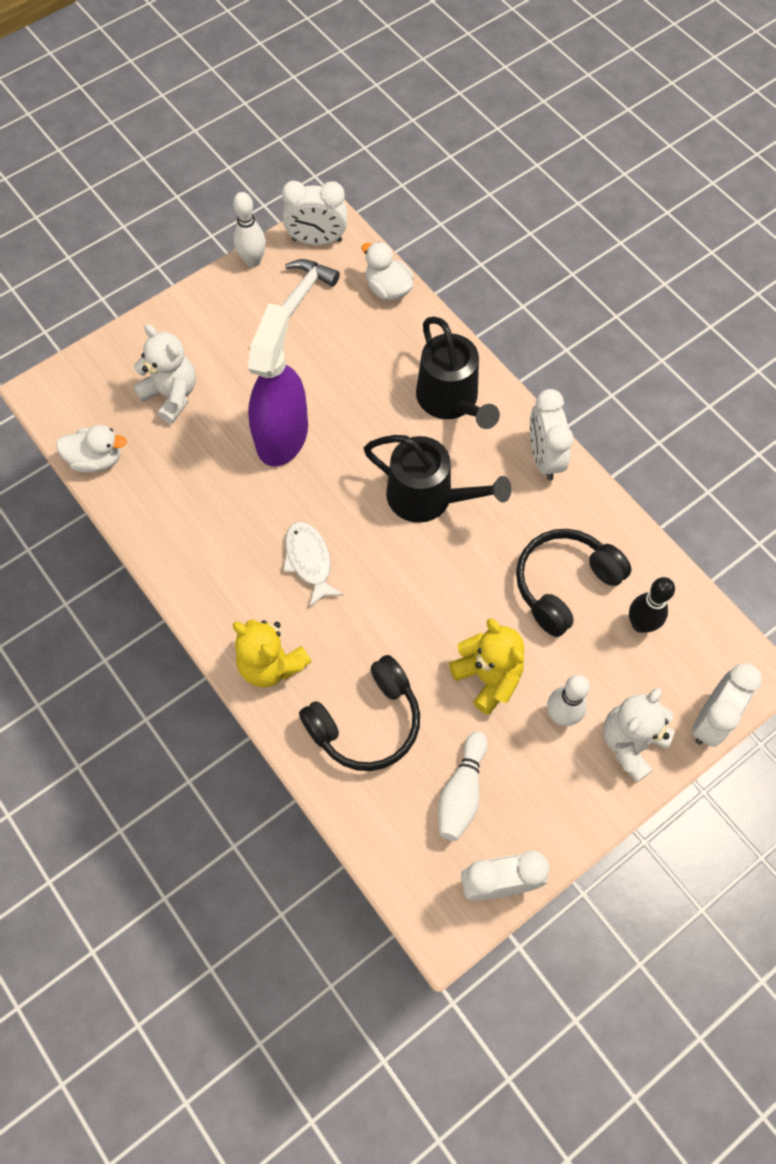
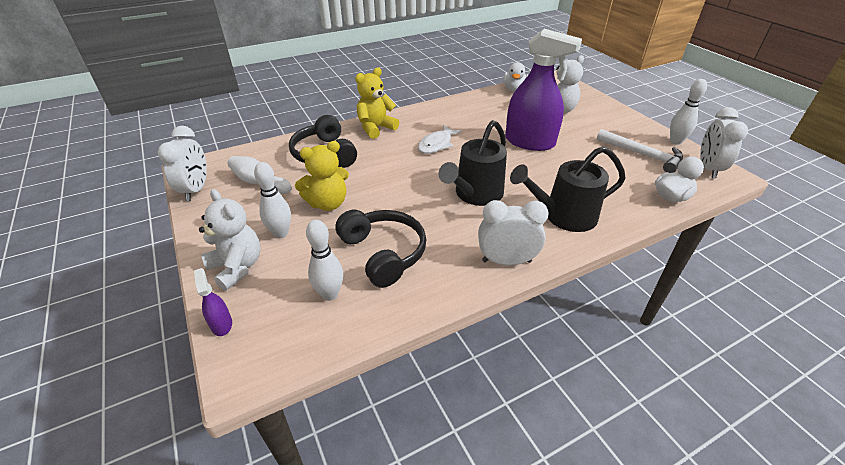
camera: 100 degrees right, 25 degrees down
white fish [283,522,344,608] -> white fish turned 135 degrees clockwise [418,125,462,154]
black bowling pin [629,577,675,633] -> white bowling pin [306,220,343,301]
white clock [692,663,762,747] -> purple spray bottle [194,268,232,336]

